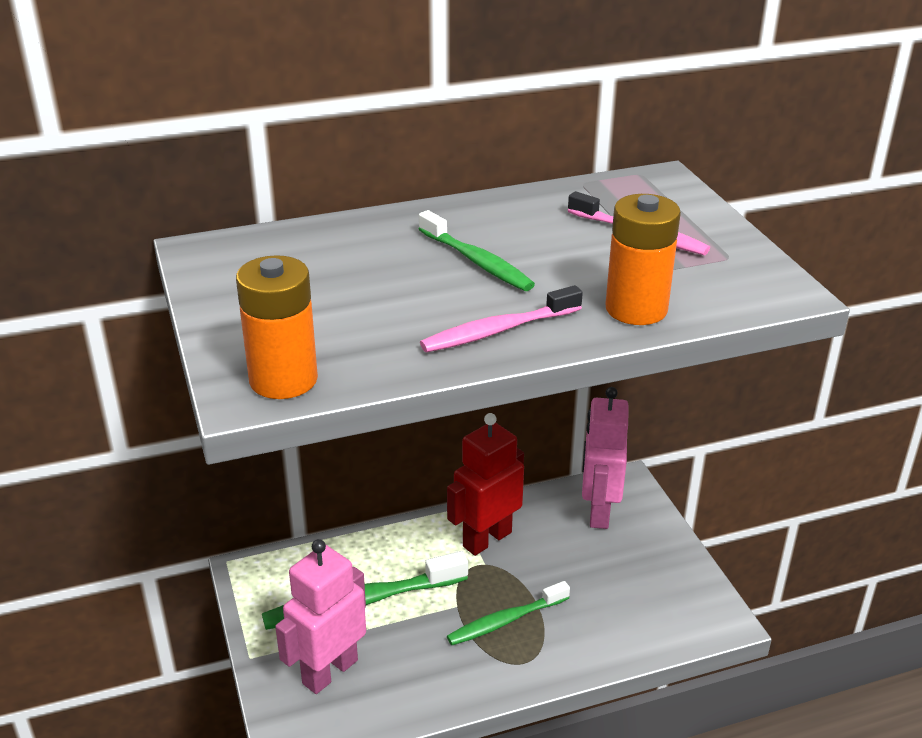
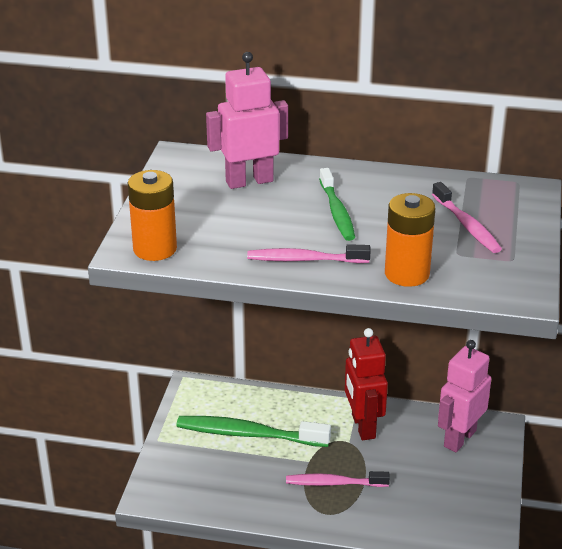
camera: 30 degrees right, 0 degrees up
pink robot [275,539,366,694] -> pink robot moved to [206,52,288,189]
red robot [447,413,524,556] -> red robot turned 90 degrees counterclockwise [345,328,388,440]
green toothbrush [447,581,570,645] -> pink toothbrush [286,471,390,487]

